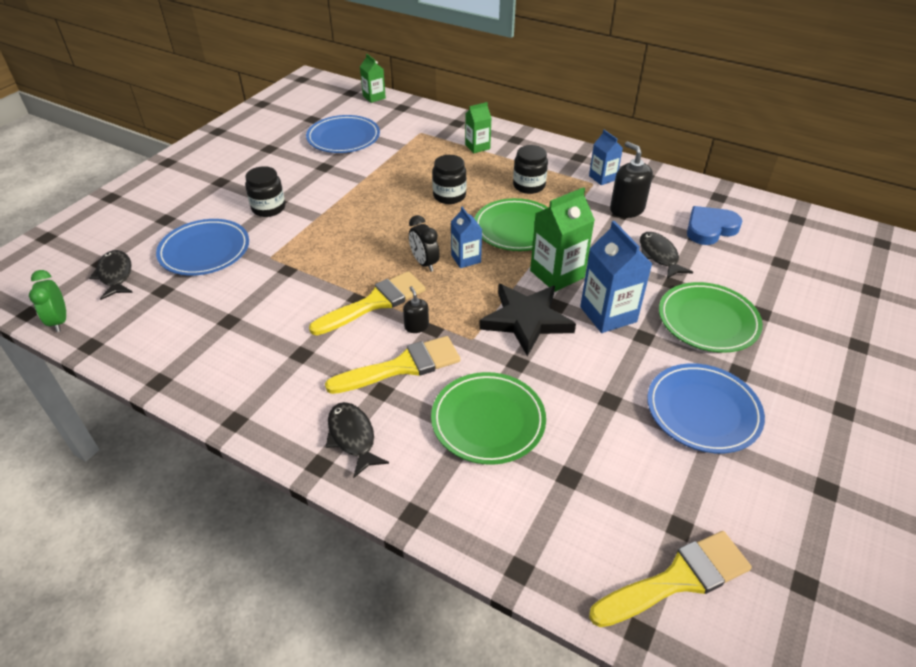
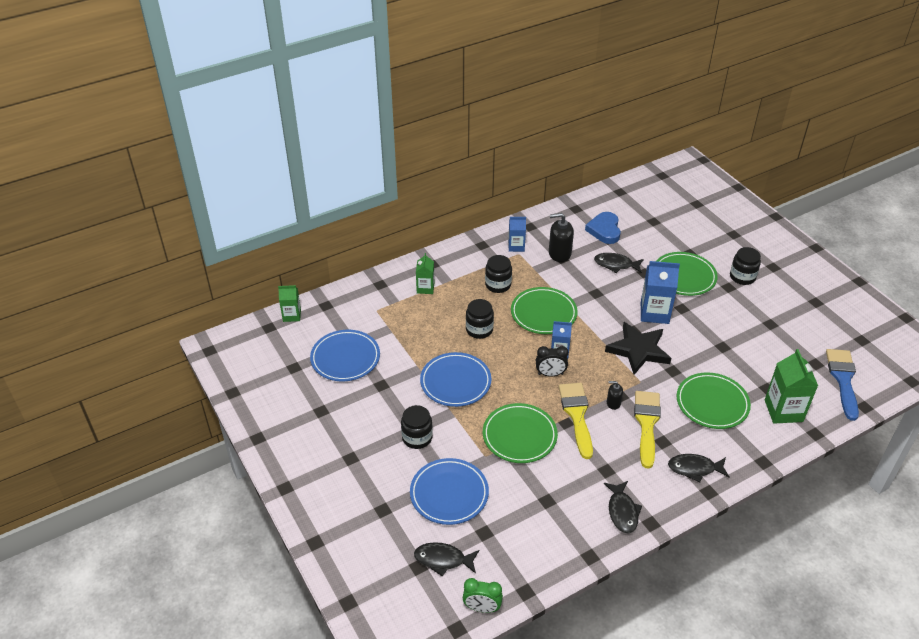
camera: 60 degrees left, 0 degrees up
green carton [530,187,595,292] -> green carton moved to [765,349,818,424]
yellow brush [589,531,752,627] -> blue brush [826,349,859,421]
blue plate [647,363,765,453] -> blue plate moved to [420,352,491,407]
none -> green plate [483,403,558,463]
none -> black fish [604,481,642,534]
none -> black jar [730,247,761,285]

